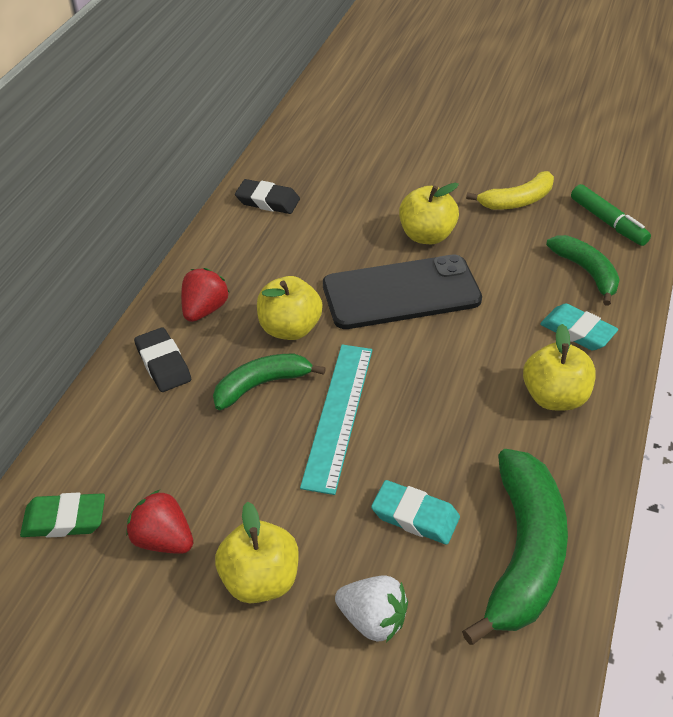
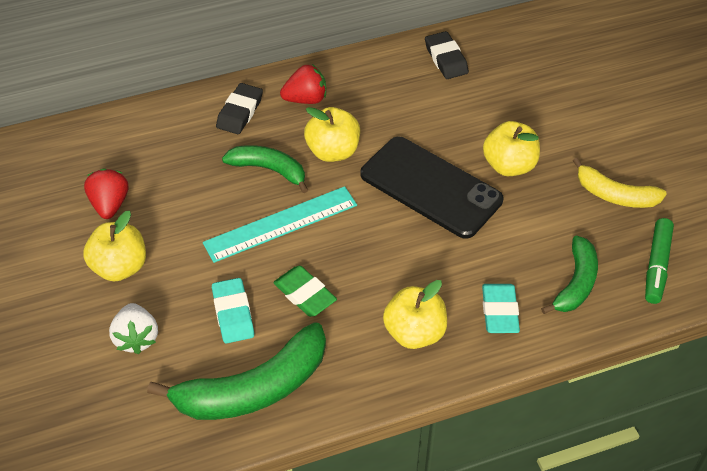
camera: 50 degrees right, 5 degrees up
green eraser [20,493,105,538] -> green eraser moved to [273,266,337,317]

